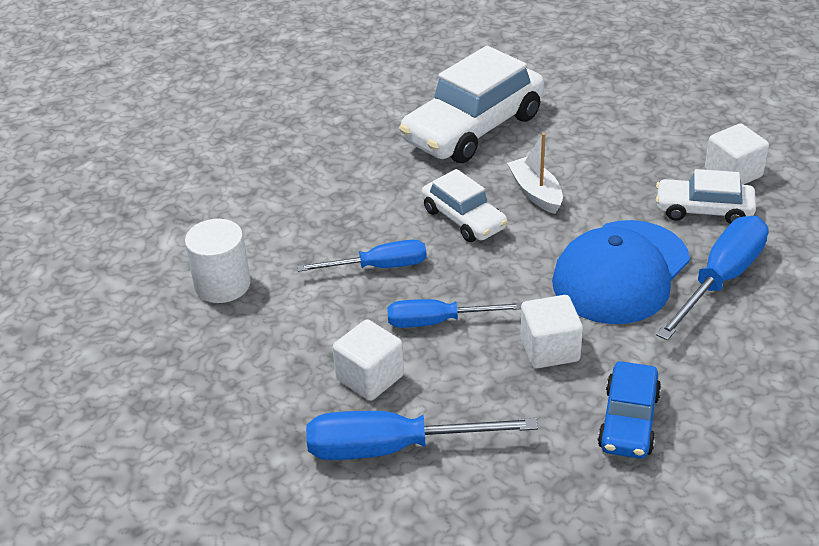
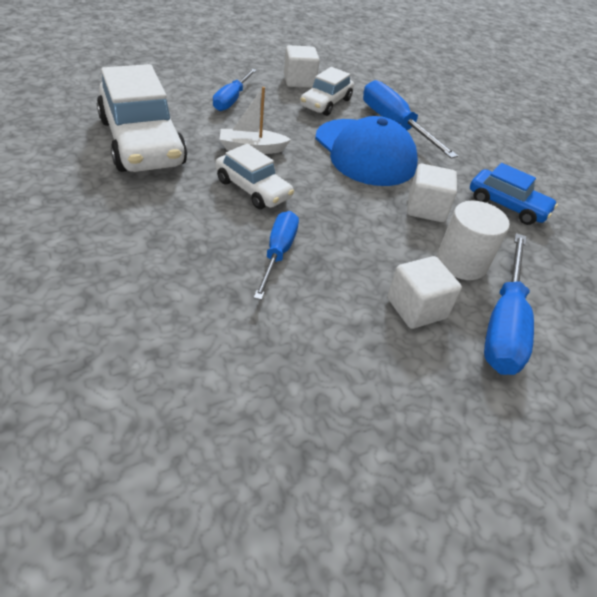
camera: 75 degrees left, 5 degrees up
white cylinder [185,219,251,303] -> white cylinder moved to [437,201,510,280]
blue screwdriver [387,299,522,328] -> blue screwdriver moved to [213,69,257,111]
white car [422,169,508,242] -> white car turned 60 degrees clockwise [215,143,294,209]

